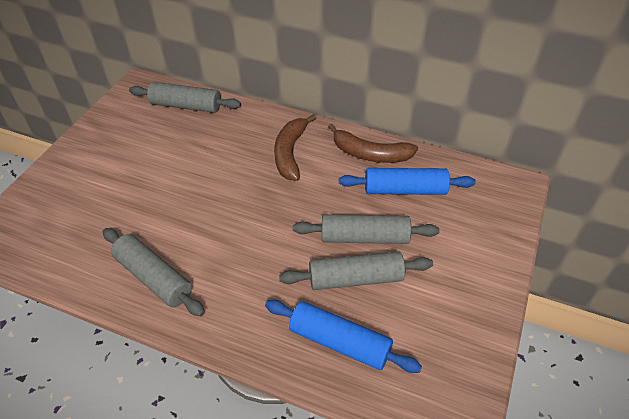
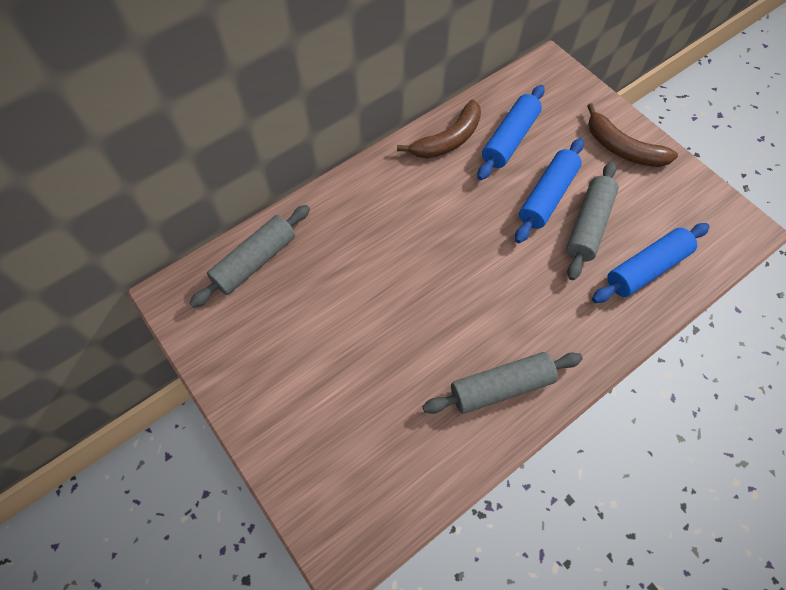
camera: 60 degrees left, 15 degrees up
brown banana [274,114,316,181] -> brown banana moved to [587,103,678,167]
grey rolling pin [293,214,440,244] -> blue rolling pin [515,138,584,243]

